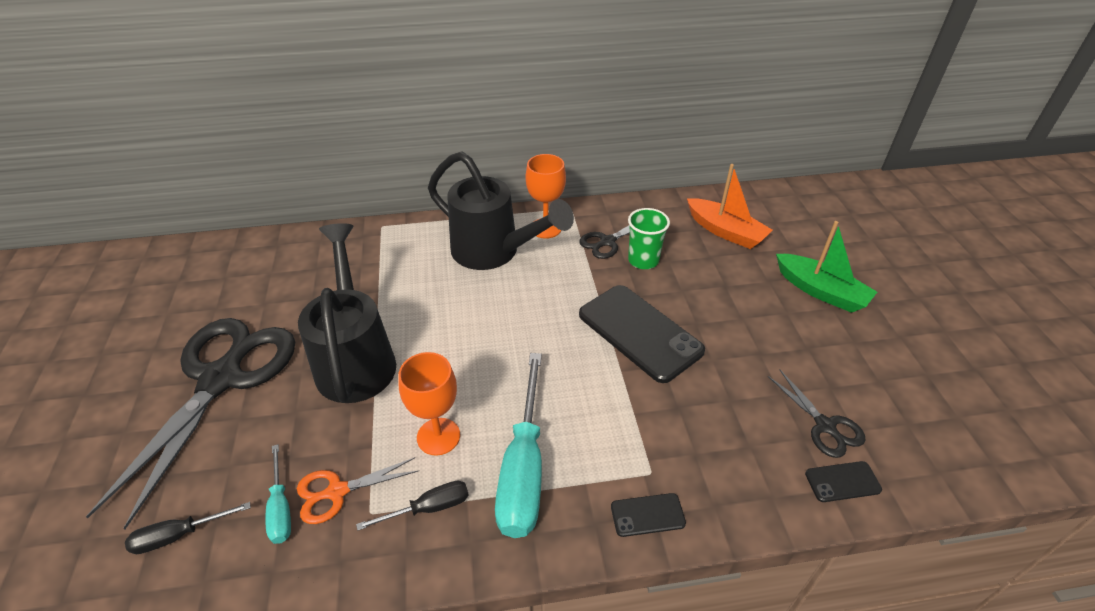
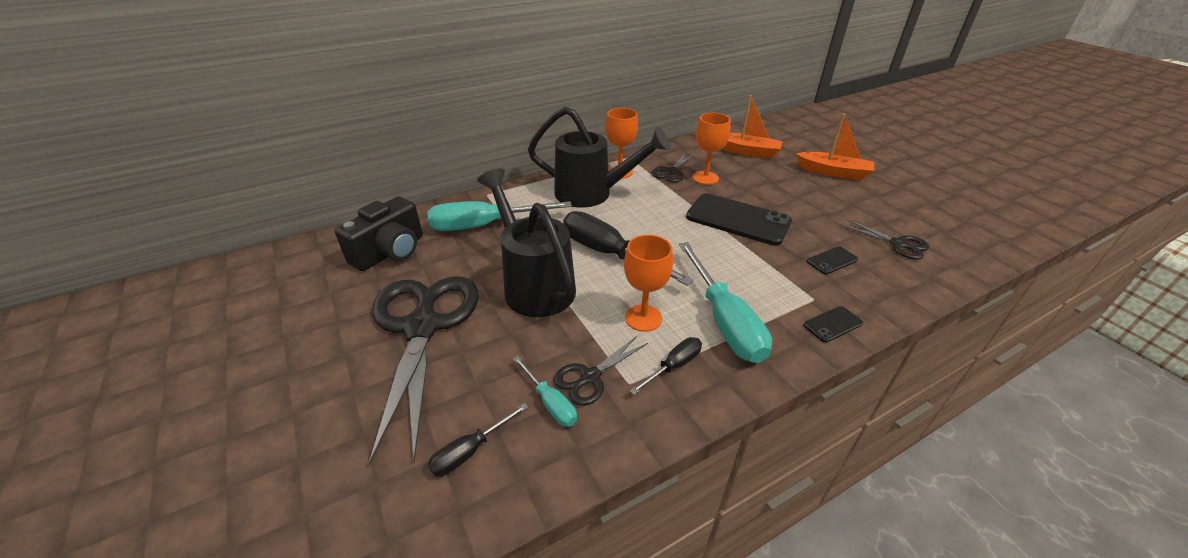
camera: 20 degrees left, 5 degrees down
orange scissors [297,457,419,524] -> black scissors [554,336,648,406]
green cup [628,208,670,269] -> orange goblet [693,113,731,185]
green boat [776,221,877,313] -> orange boat [796,113,874,180]
black phone [805,461,882,502] -> black phone moved to [807,246,858,274]
none -> black camera [335,196,423,271]
none -> turquoise screwdriver [427,201,572,231]
none -> black screwdriver [563,211,693,286]

